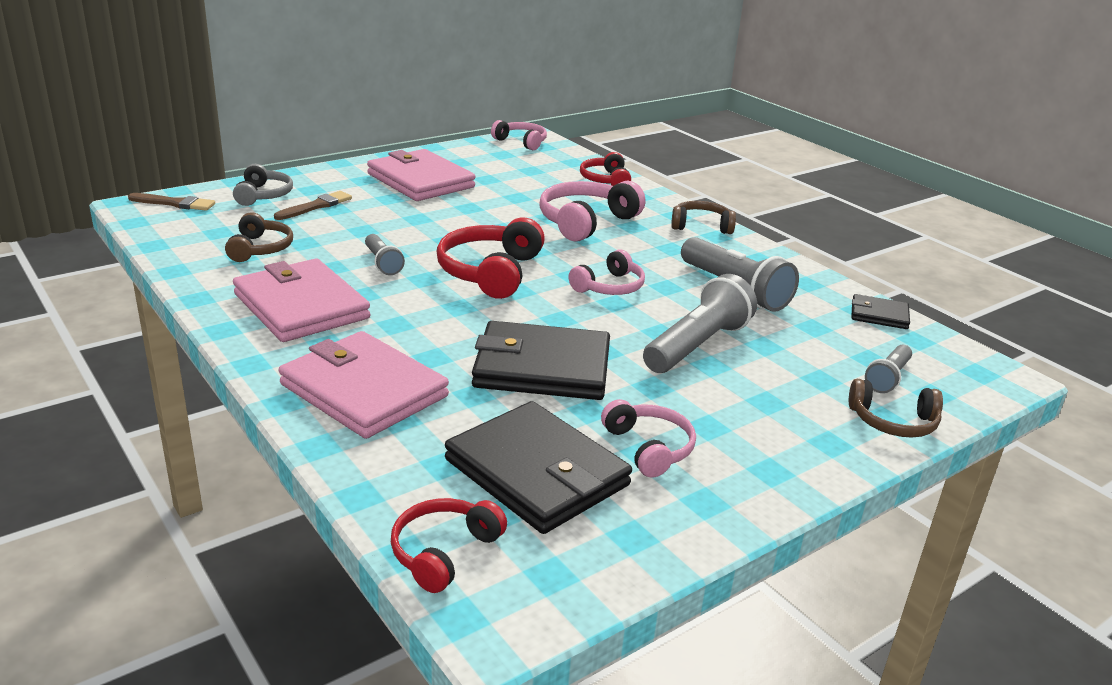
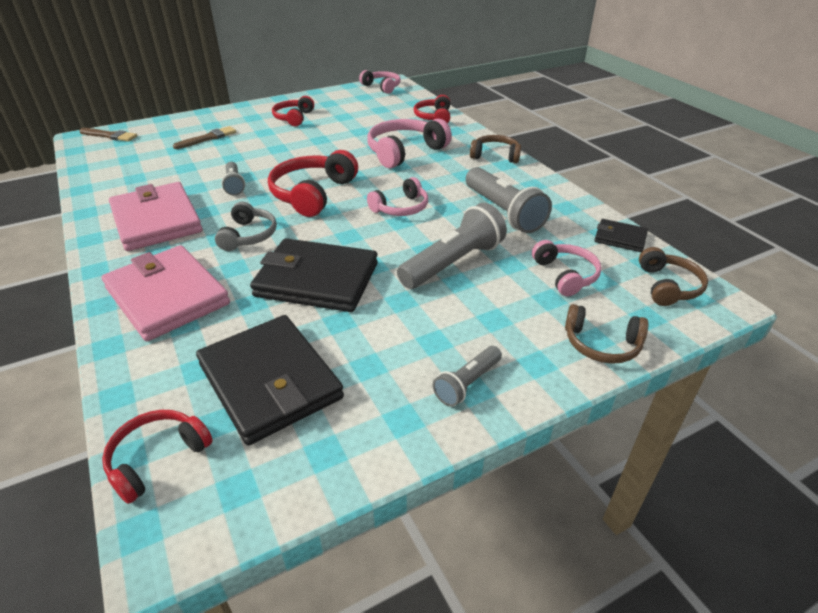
camera: 10 degrees right, 10 degrees up
brown headphones [225,212,293,262] -> brown headphones moved to [639,247,708,306]
grey headphones [233,164,293,206] -> grey headphones moved to [215,201,277,251]
pink wallet [367,149,475,201] -> red headphones [272,96,314,126]
pink headphones [601,399,696,478] -> pink headphones moved to [532,240,601,296]
grey flashlight [865,345,912,393] -> grey flashlight moved to [433,346,502,407]

